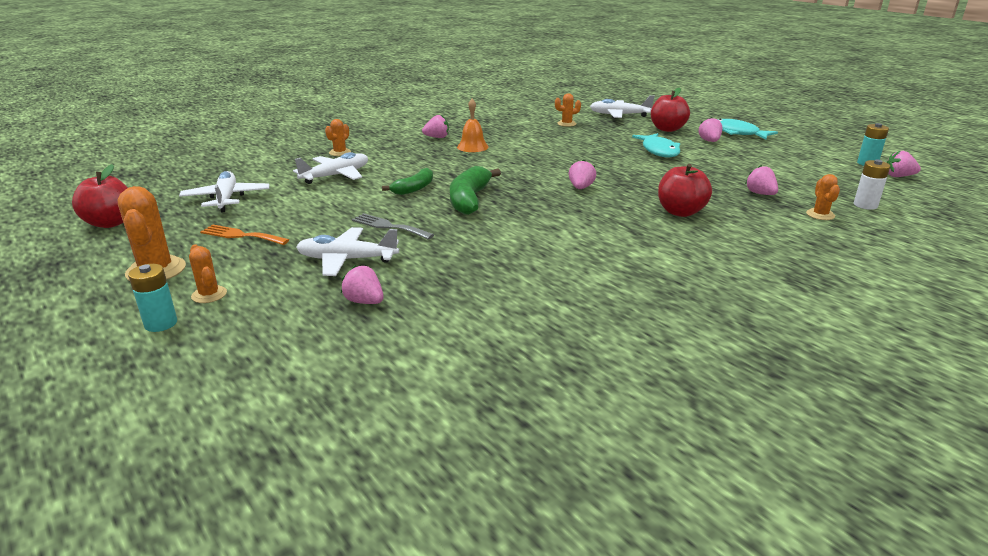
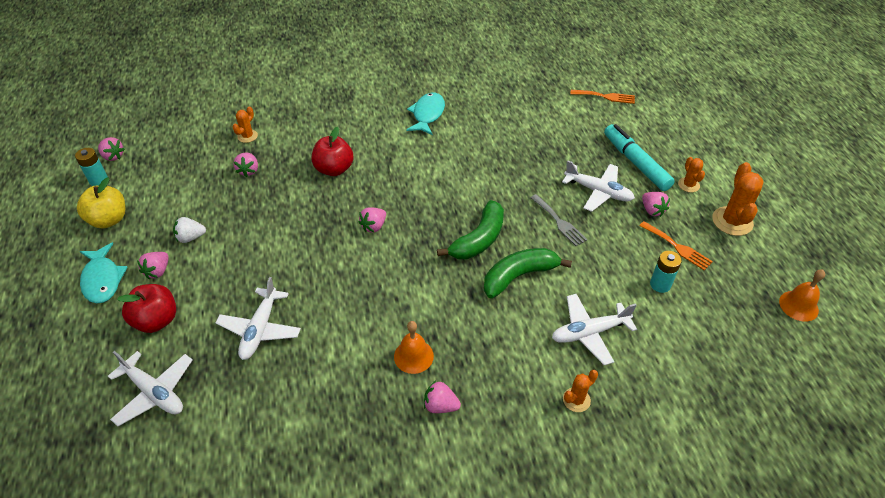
camera: 155 degrees left, 20 degrees up
red apple [72,164,128,228] -> orange bell [779,270,825,321]
turquoise battery [128,264,177,332] -> turquoise battery moved to [650,251,682,293]
white plane [179,171,270,213] -> white plane moved to [216,277,301,360]
pink strawberry [341,265,383,304] -> pink strawberry moved to [642,192,670,217]
green banana [382,168,433,195] -> green banana [484,248,572,298], size x1.54
orange cactus [555,93,581,127] -> none
turquoise fish [632,133,680,157] -> turquoise fish moved to [406,93,445,135]
white battery [854,160,890,210] -> none
none -> yellow apple [77,177,125,229]
none -> white strawberry [173,217,206,243]
none -> orange fork [570,90,635,104]
none -> turquoise marker [604,124,675,191]

